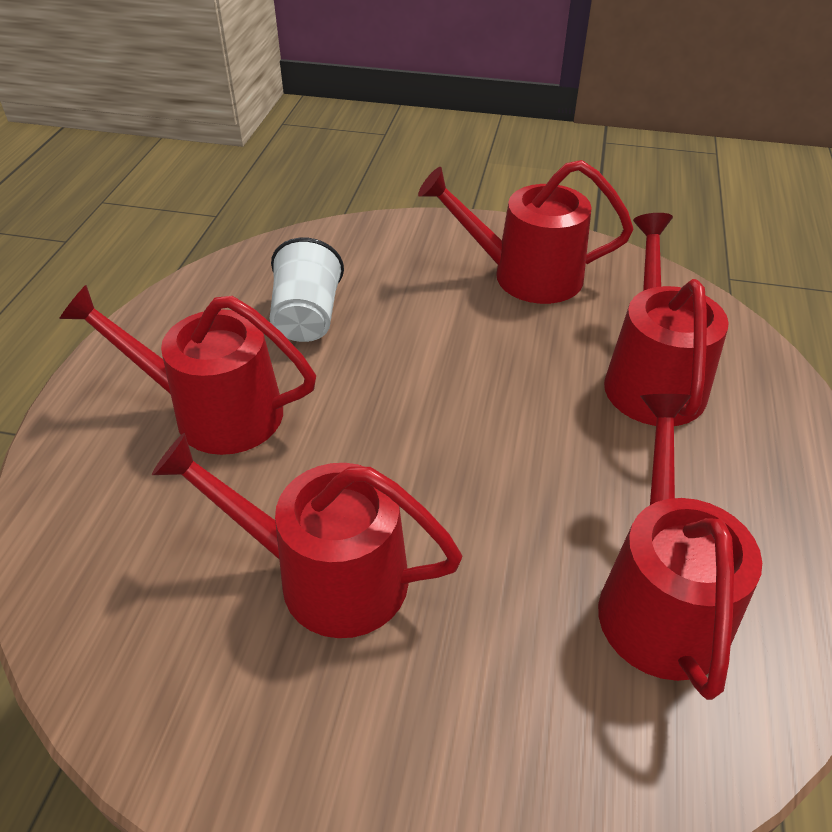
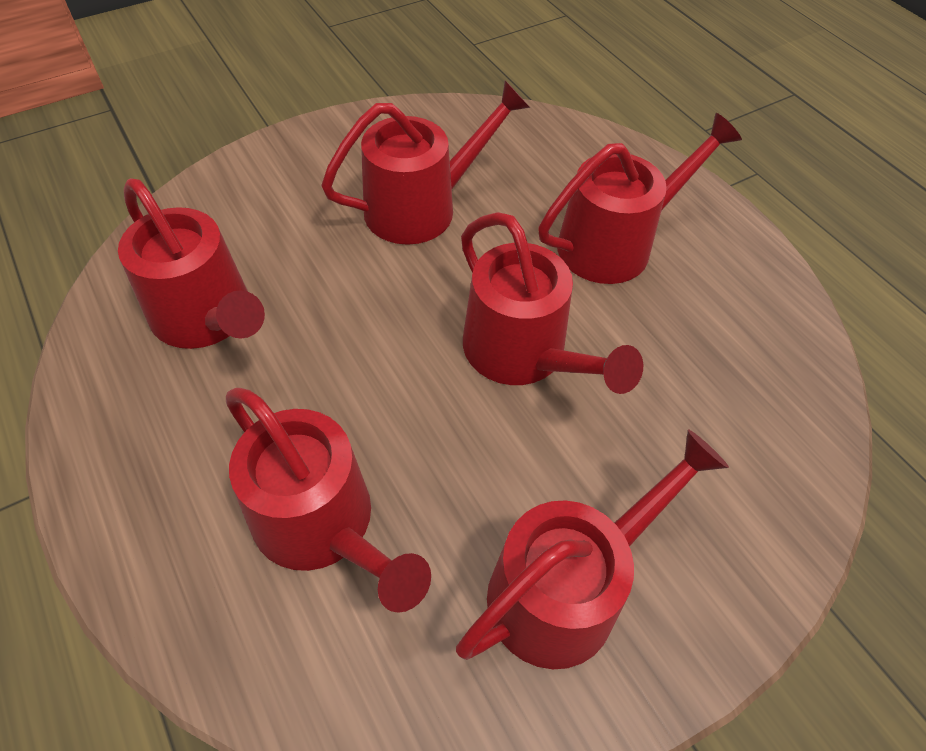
camera: 135 degrees right, 10 degrees up
white cup [269,238,344,342] -> none
none -> red watering can [461,212,643,394]

